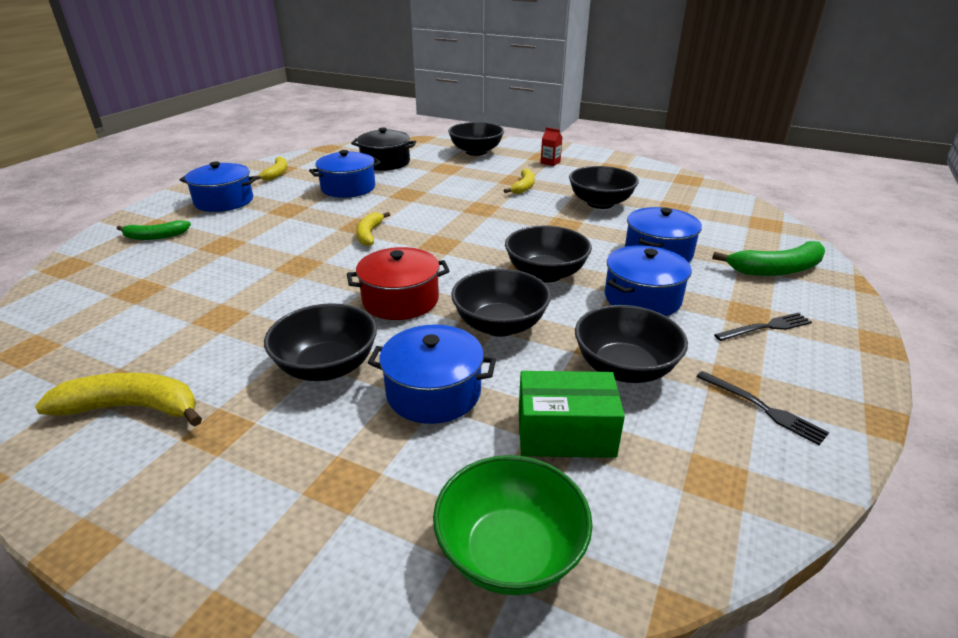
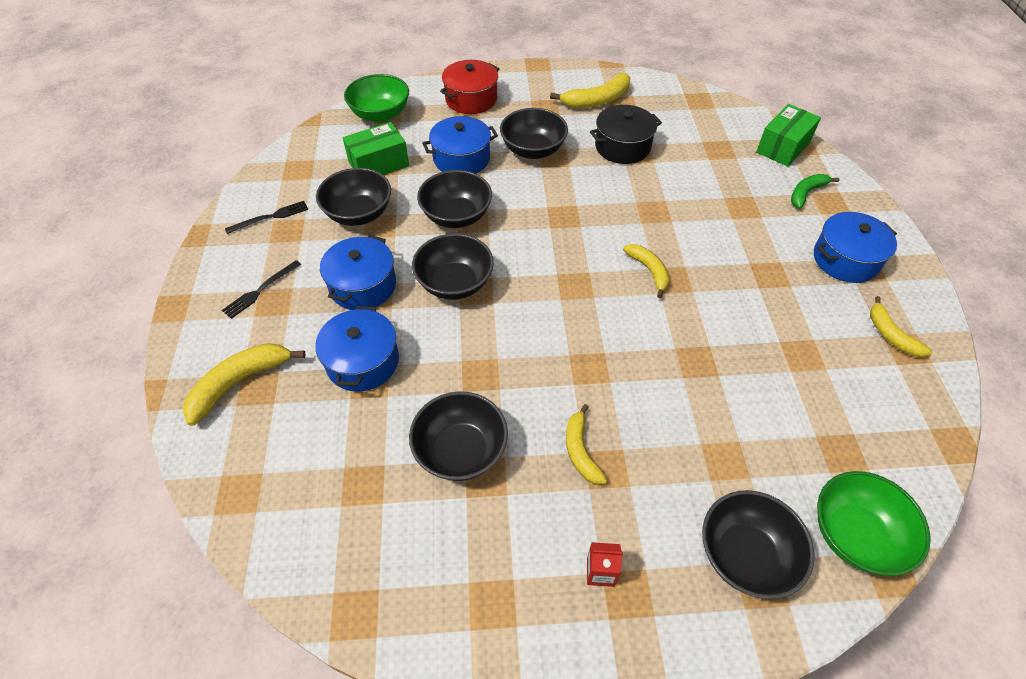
camera: 150 degrees right, 20 degrees up
blue pot [309,150,381,198] -> none
red pot [347,247,450,320] -> red pot moved to [440,60,499,114]
black pot [351,128,416,171] -> black pot moved to [590,105,662,164]
black fork [696,371,829,445] -> black fork turned 135 degrees clockwise [225,201,308,234]
green banana [712,241,825,276] -> yellow banana [183,343,306,426]
none -> green box [756,104,821,166]
none -> green bowl [817,471,931,576]

